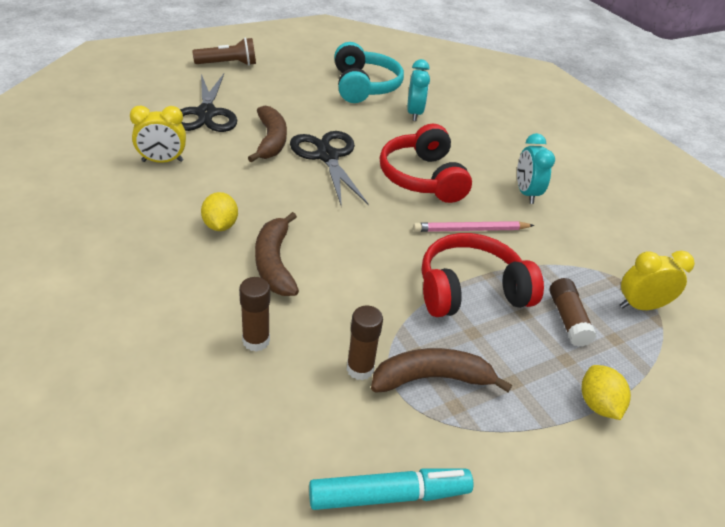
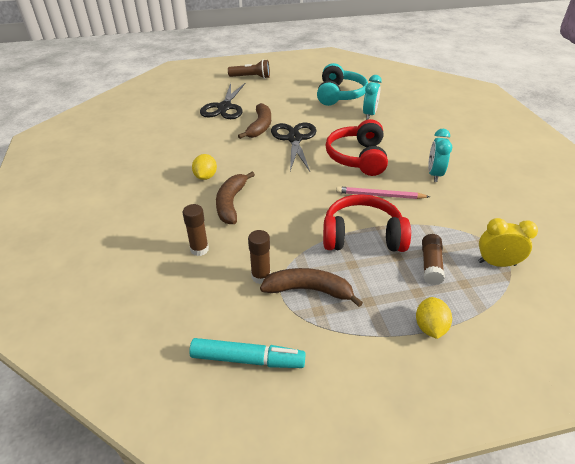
camera: 20 degrees right, 0 degrees up
yellow clock [130,105,186,163] -> none

